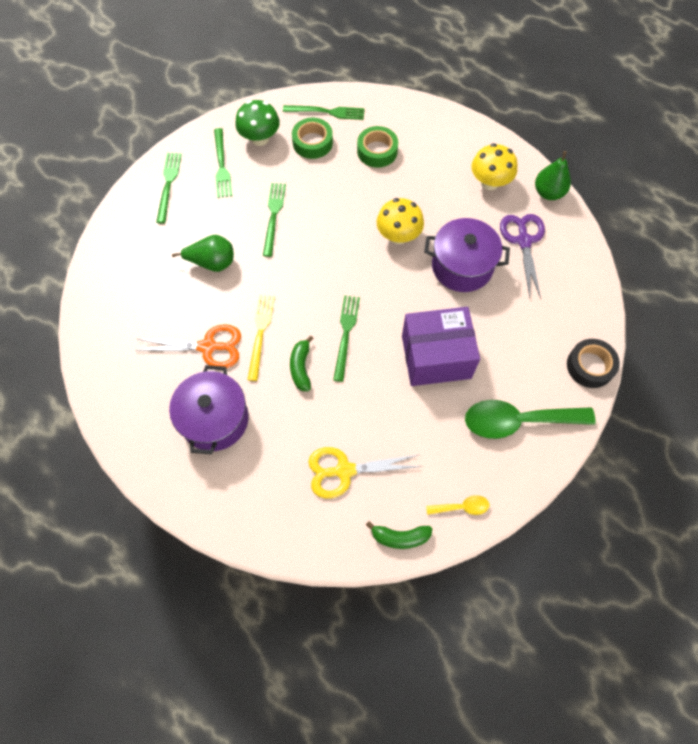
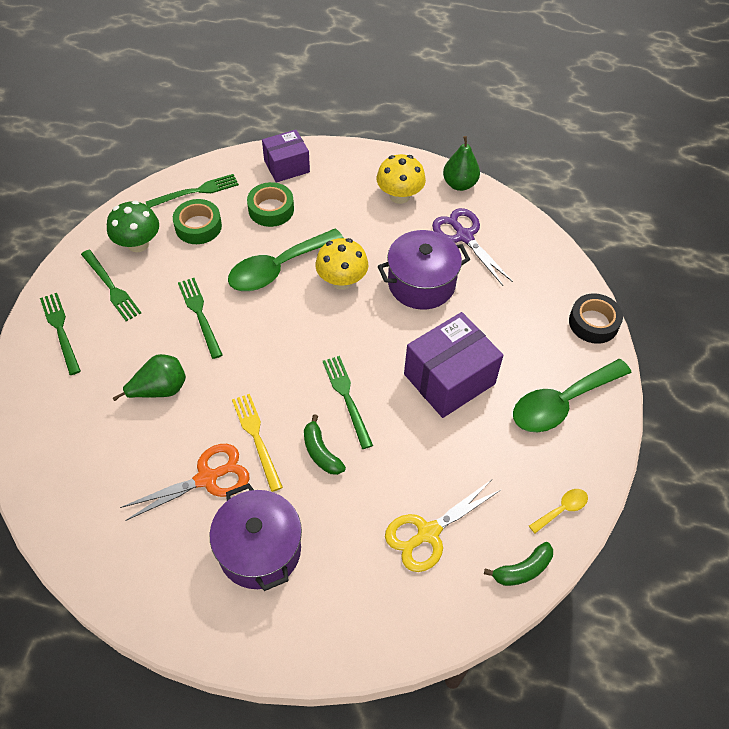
camera: 30 degrees left, 10 degrees down
none -> green spoon [228,228,344,291]
none -> purple box [262,130,310,183]

